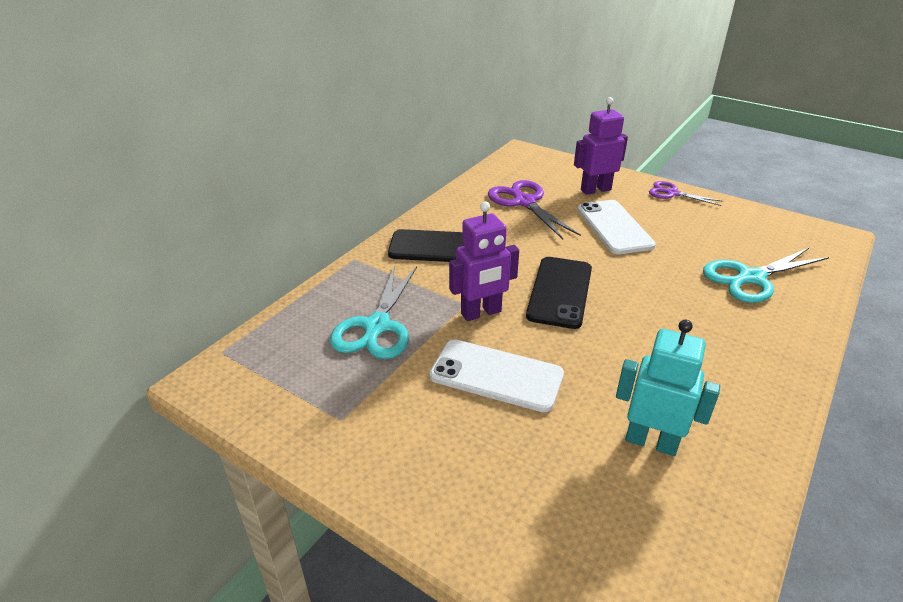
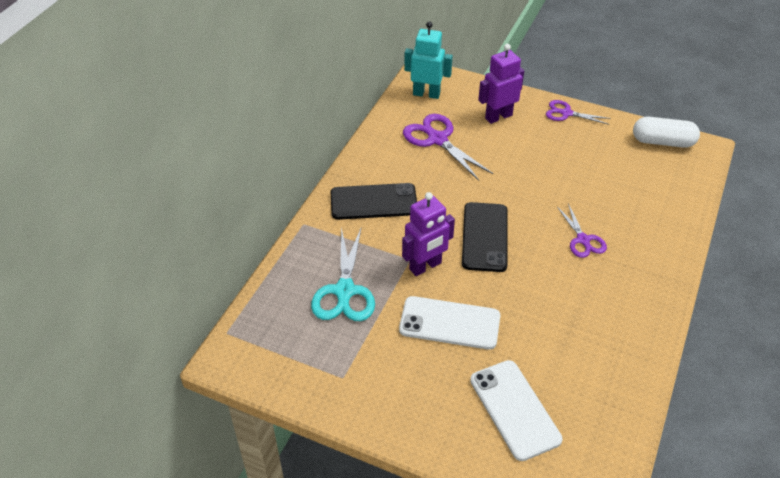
camera: 10 degrees left, 10 degrees up
white phone [577,200,656,254] -> white phone moved to [470,360,562,461]
turquoise robot [616,320,720,456] -> turquoise robot moved to [404,21,453,99]
turquoise scissors [703,248,829,303] -> none
none -> purple scissors [557,204,607,258]
none -> white capsule [633,117,700,148]

